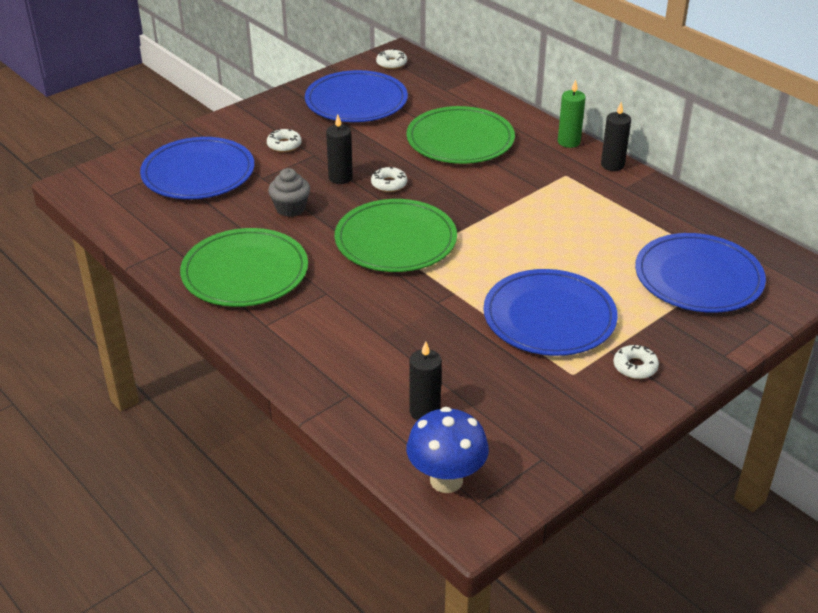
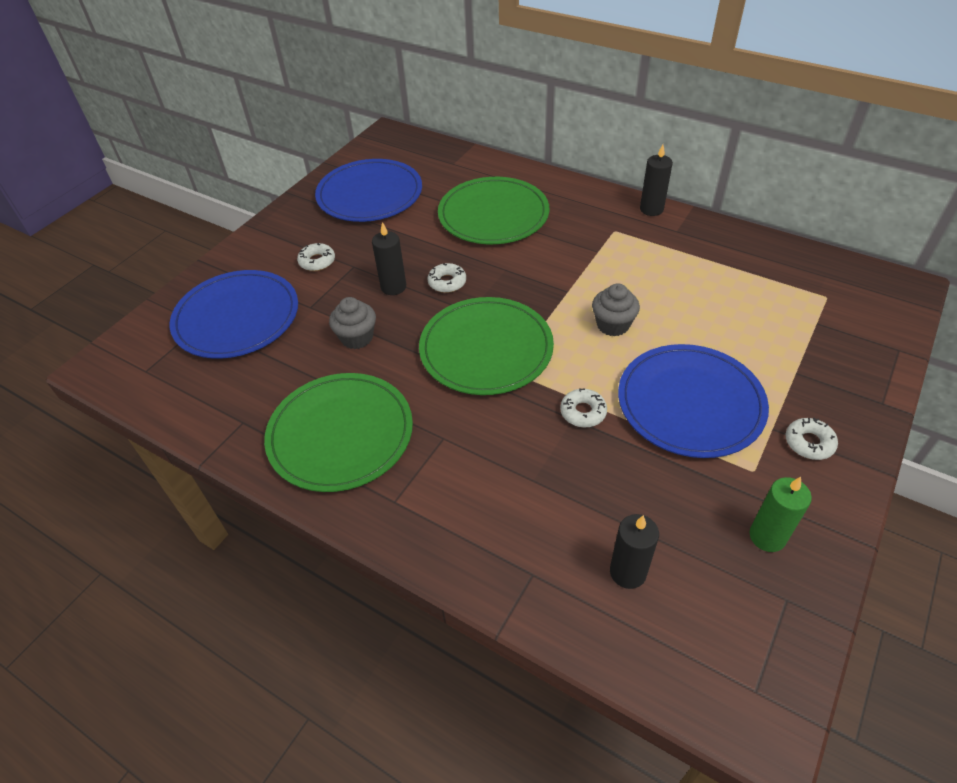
camera: 15 degrees left, 10 degrees up
white donut [376,49,407,69] -> white donut moved to [560,388,607,427]
blue mushroom [406,407,489,493] -> none
green candle [558,79,586,148] -> green candle moved to [749,477,812,552]
blue plate [635,233,766,313] -> none
none -> grey cupcake [592,283,640,337]

